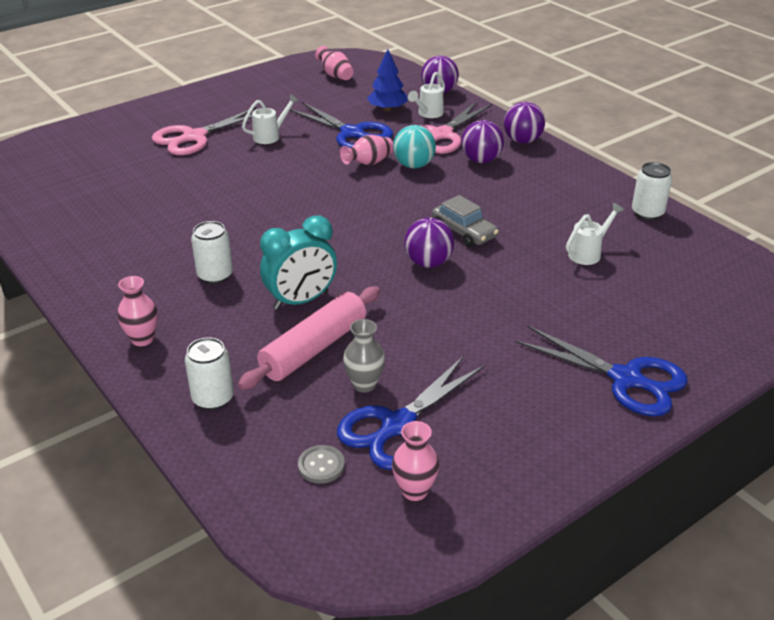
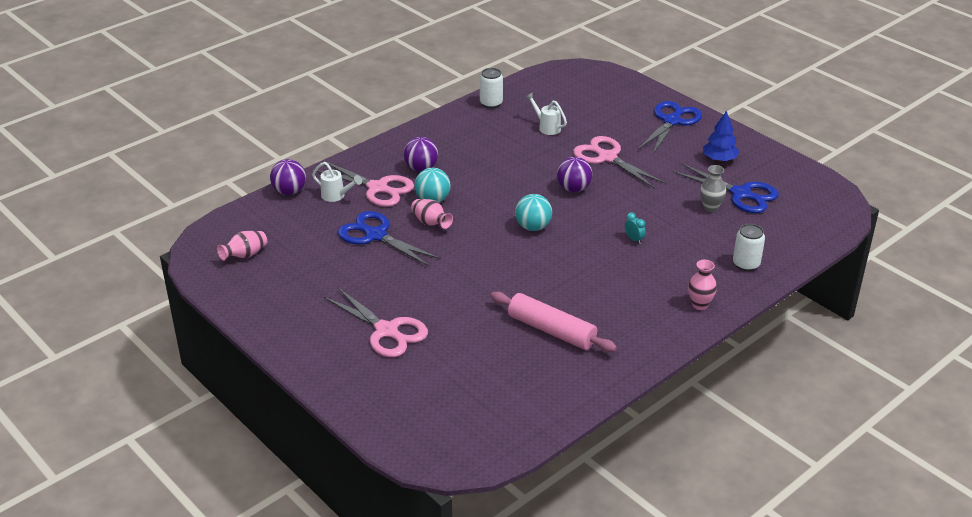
camera: 95 degrees left, 0 degrees up
white can [191,221,233,284] -> none
pink rolling pin [238,286,380,390] -> pink rolling pin moved to [491,291,617,352]
white watering can [242,94,299,144] -> none
turquoise clock [260,215,337,310] -> turquoise clock [625,212,646,244], size x0.44
blue scissors [289,102,393,148] -> blue scissors turned 90 degrees counterclockwise [338,211,441,266]
grey button [298,445,345,484] -> none
blue tree [367,49,408,111] -> blue tree moved to [703,111,740,162]
pink vase [392,421,439,501] -> none
grey car [432,195,499,247] -> none
purple ball [504,102,545,144] -> none
none -> turquoise ball [515,194,552,231]
none -> pink scissors [573,136,666,189]

